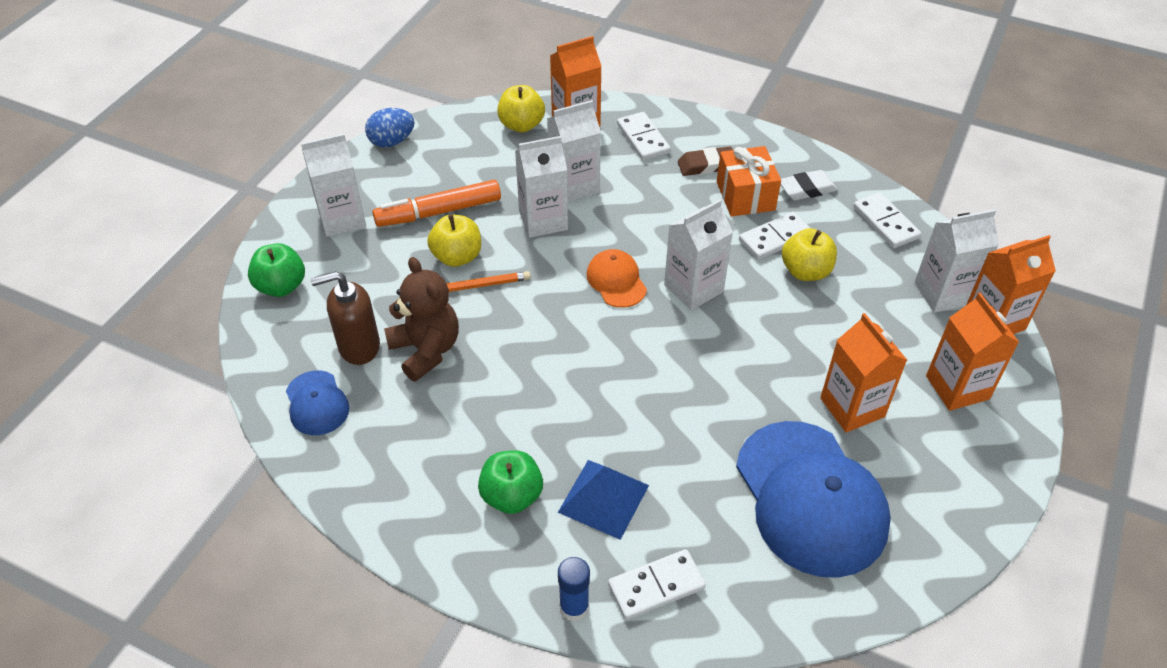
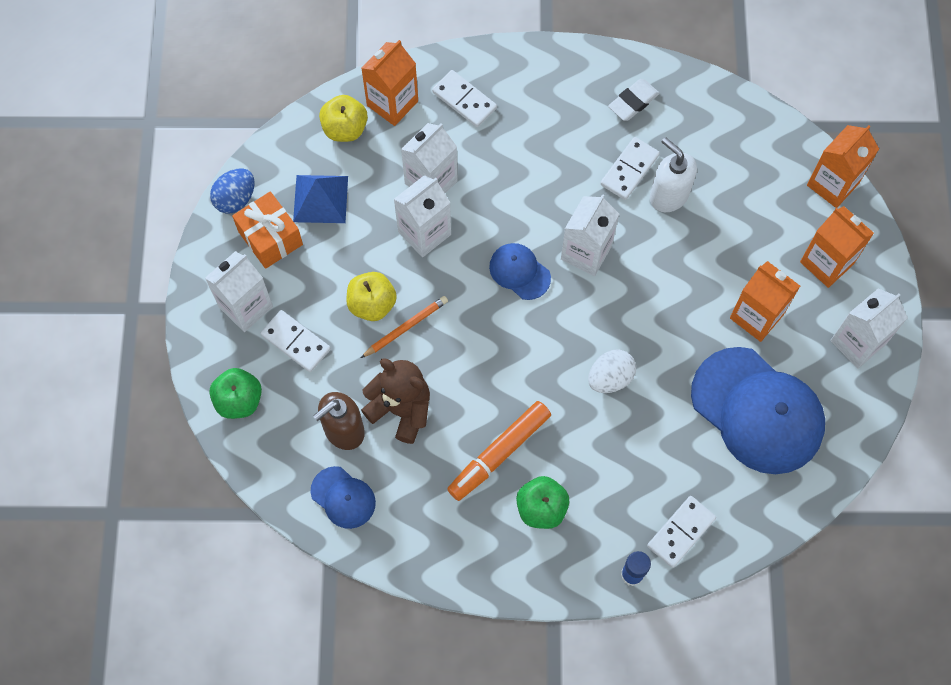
camera: 25 degrees left, 20 degrees up
orange marker [372,180,501,227] -> orange marker moved to [447,401,551,501]
blue pyramid [558,460,649,540] -> blue pyramid moved to [293,175,348,223]
orange cap [587,249,647,308] -> blue cap [489,243,551,300]
brown eraser [678,147,733,176] -> none
orange gift [717,146,781,217] -> orange gift moved to [232,191,303,269]
yellow apple [782,228,837,281] -> white soap dispenser [650,137,697,212]
white domino [853,192,921,248] -> white domino moved to [261,310,331,372]
white carton [915,209,999,313] -> white carton moved to [830,289,908,369]
none -> white egg [588,350,636,393]

